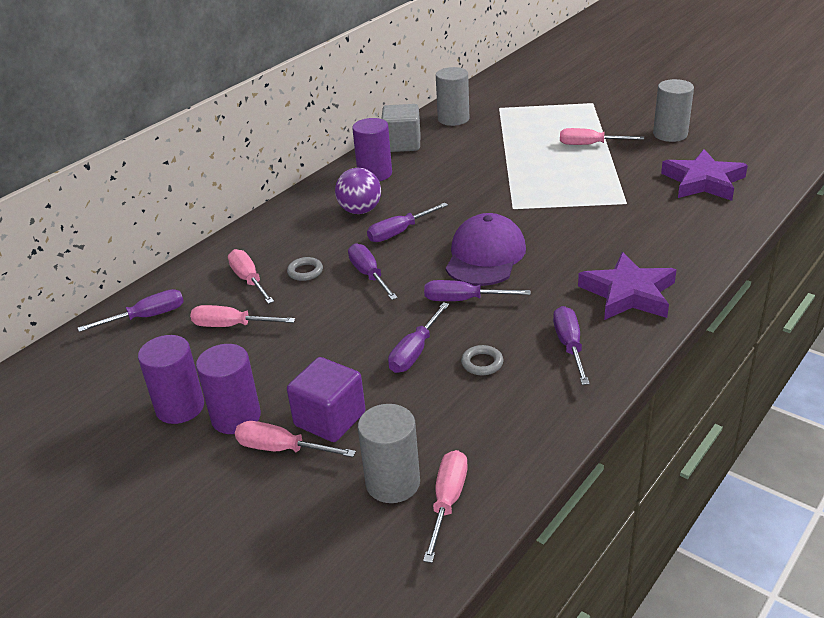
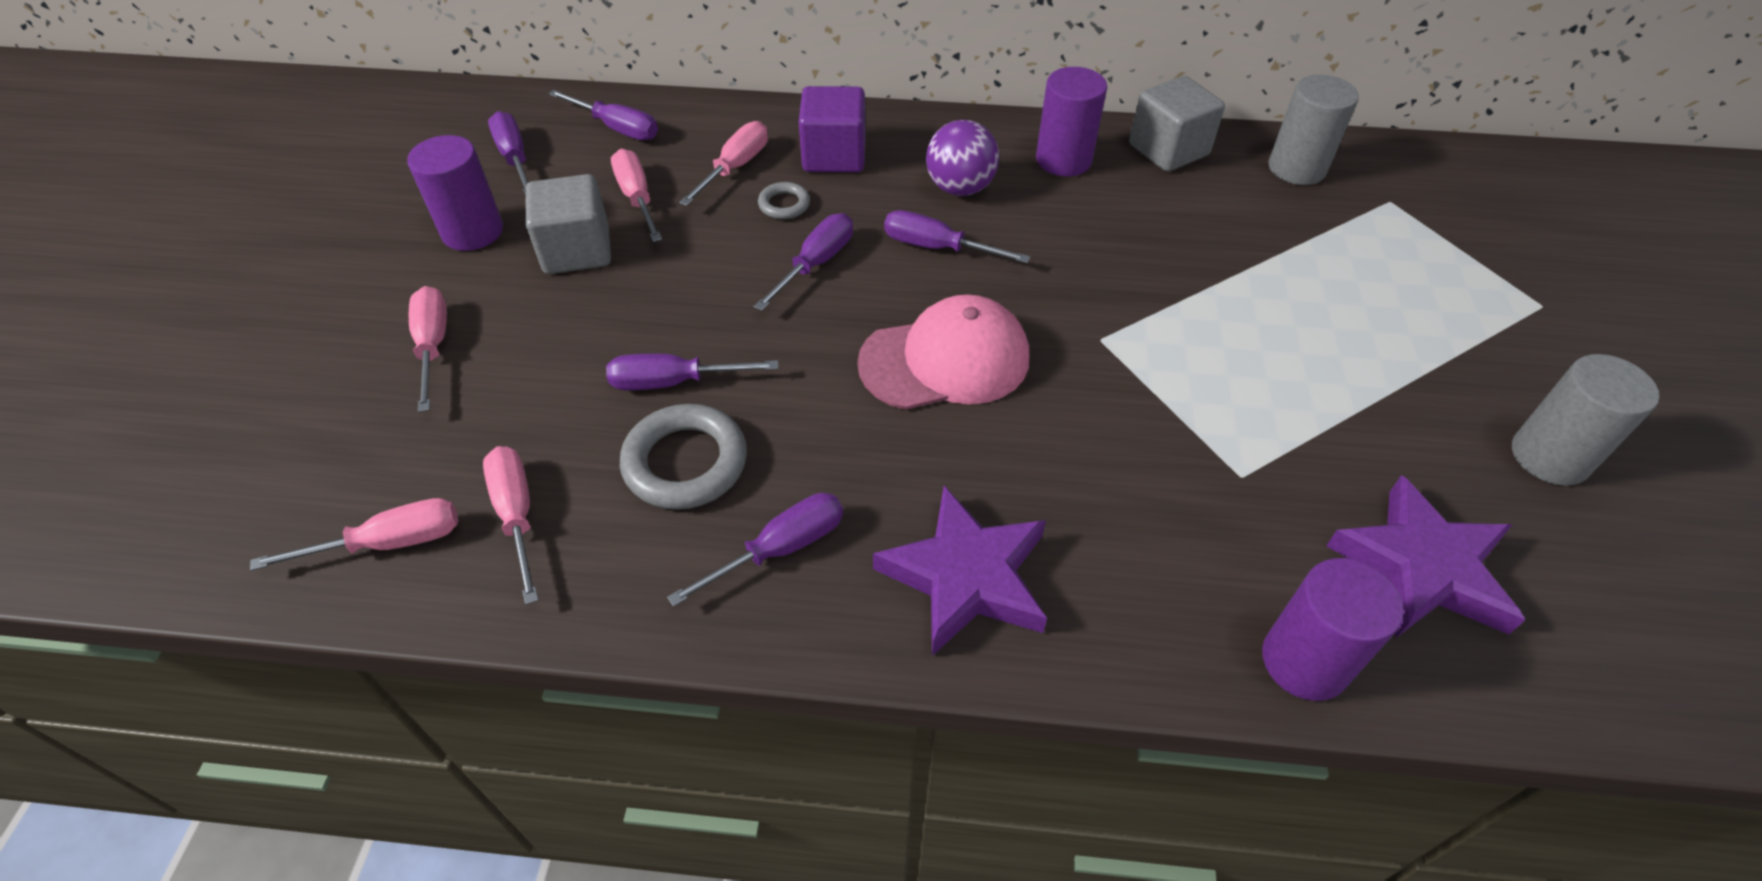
camera: 55 degrees right, 15 degrees up
purple cylinder [196,344,261,434] -> purple cylinder moved to [1262,558,1403,701]
purple cube [287,357,366,442] -> purple cube moved to [799,86,866,173]
grey cylinder [358,404,420,503] -> none
purple screwdriver [424,280,531,301] -> purple screwdriver moved to [488,111,528,196]
purple cap [446,213,526,286] -> pink cap [857,294,1029,410]
grey ring [461,345,503,375] -> grey ring [620,404,747,510], size x1.91
pink screwdriver [560,128,644,145] -> pink screwdriver moved to [483,446,538,605]
none -> grey cube [526,174,611,274]

